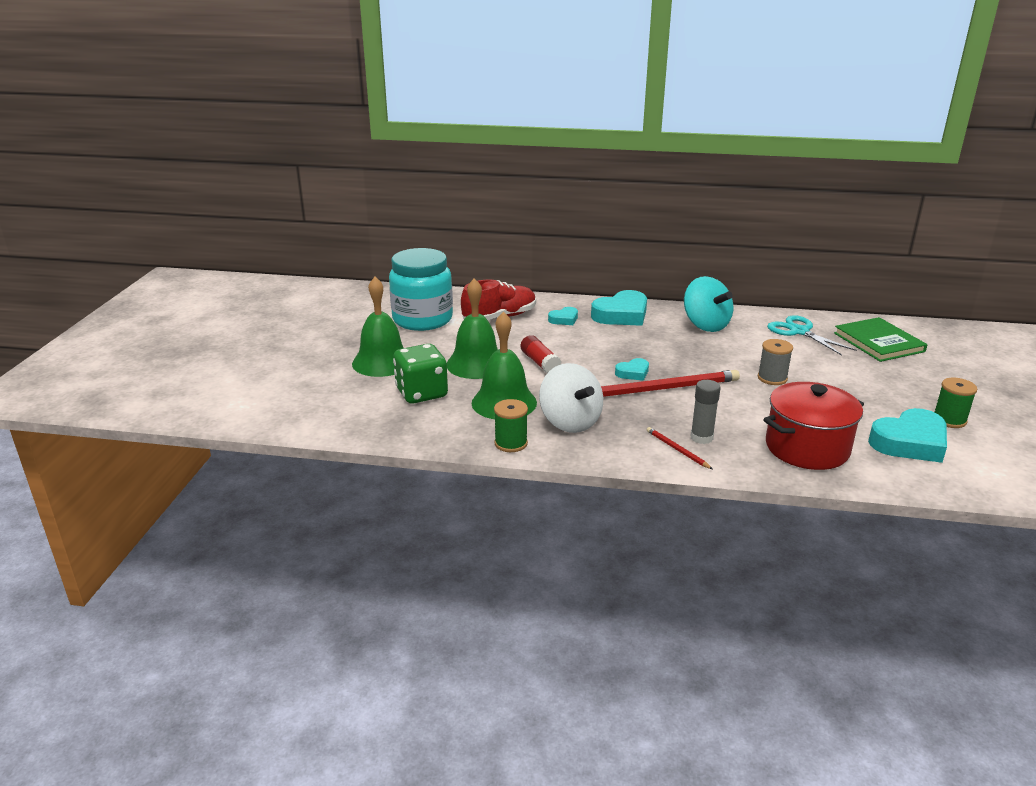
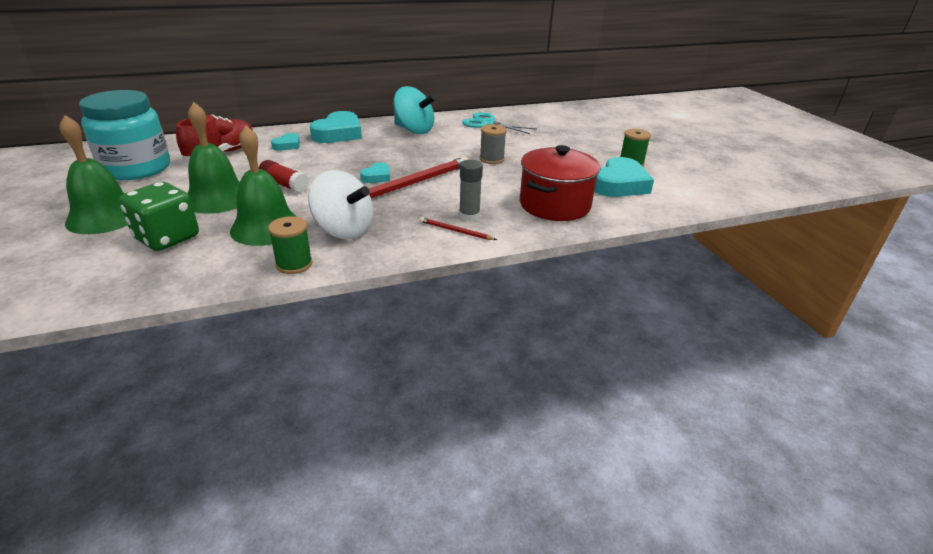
camera: 30 degrees left, 5 degrees up
green book [834,317,928,362] -> none

